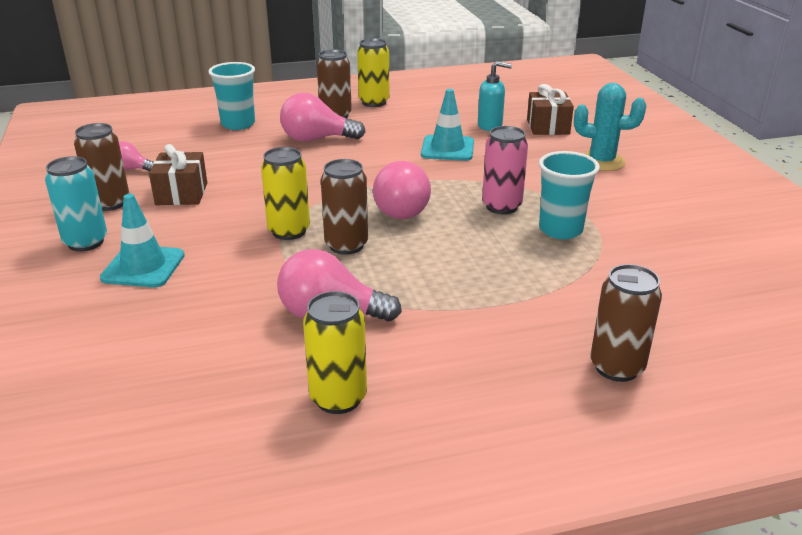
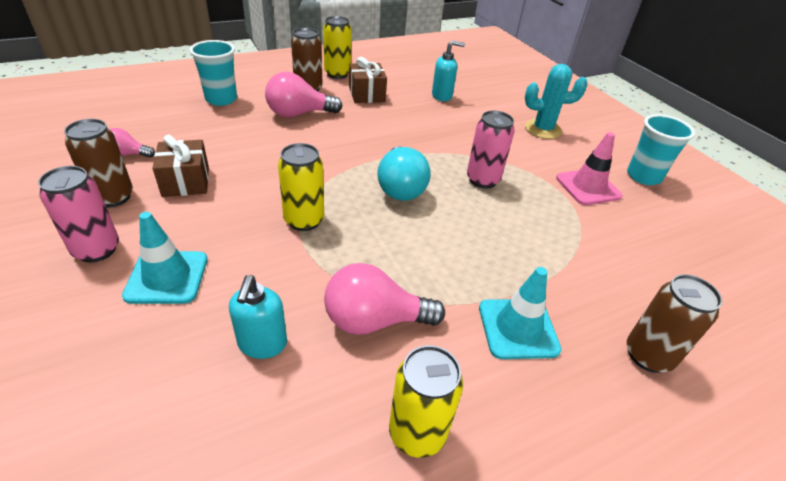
camera: 15 degrees left, 10 degrees up
turquoise can [45,156,107,252] -> pink can [38,166,119,262]
brown can [321,159,368,255] -> none
pink light bulb [373,161,431,219] -> turquoise light bulb [377,146,431,201]
turquoise traffic cone [421,89,474,161] -> turquoise traffic cone moved to [479,267,561,359]
brown gift [527,84,574,135] -> brown gift moved to [349,57,387,103]
turquoise cup [539,151,600,239] -> turquoise cup moved to [627,114,695,185]
none -> turquoise soap dispenser [229,275,287,359]
none -> pink traffic cone [556,132,622,205]

